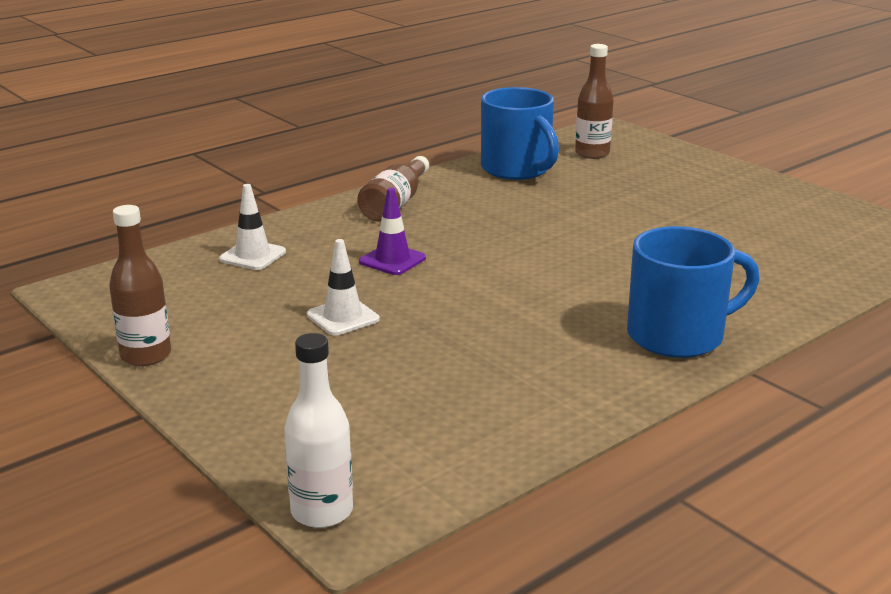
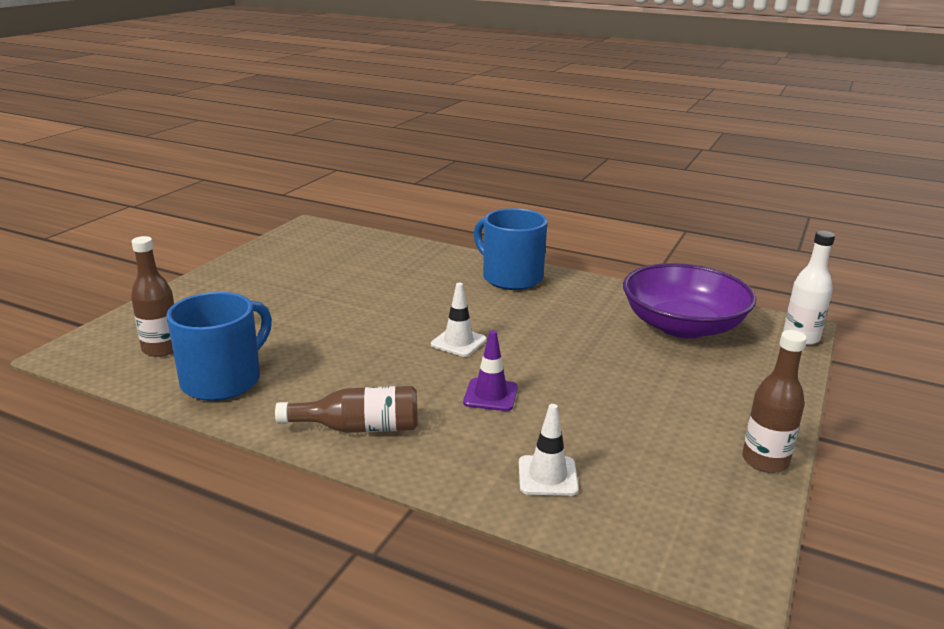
camera: 115 degrees left, 0 degrees up
white traffic cone [307,239,380,335] -> white traffic cone moved to [431,283,487,357]
none -> purple bowl [623,263,756,338]

